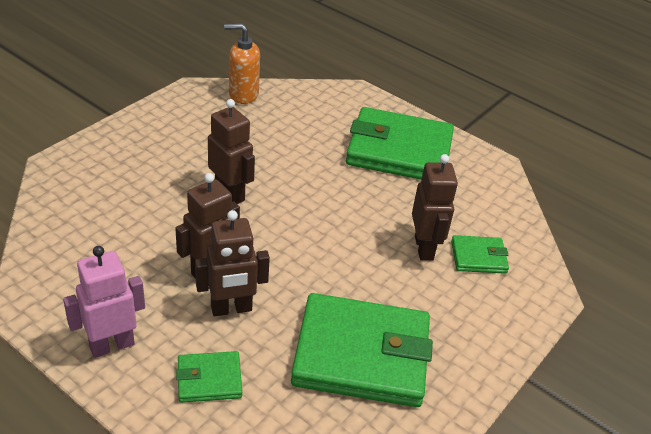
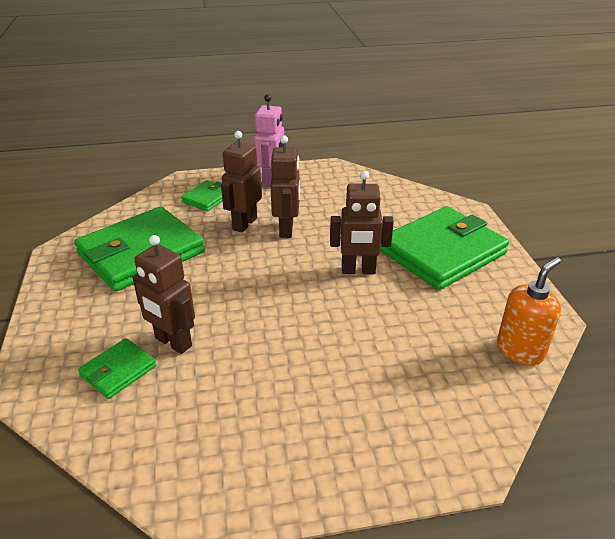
camera: 135 degrees right, 5 degrees down
green wallet [346,107,454,180] -> green wallet moved to [380,206,509,290]

